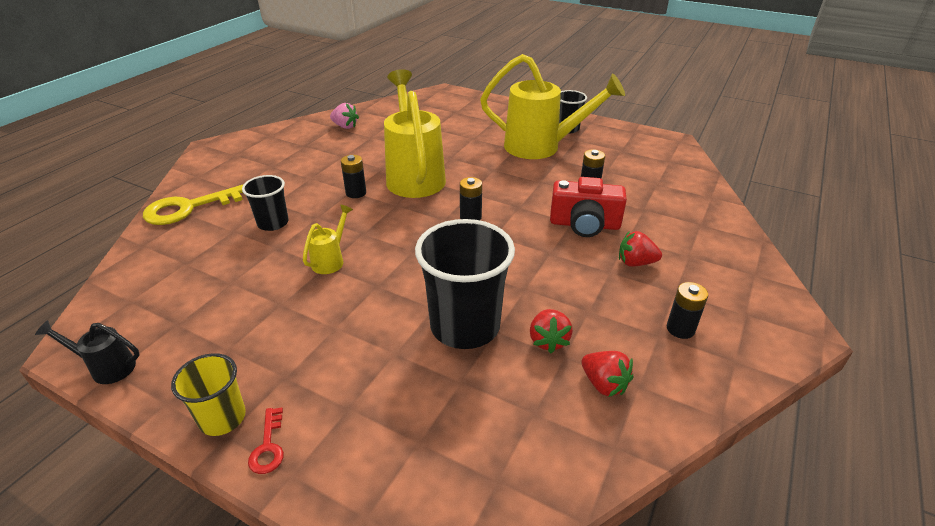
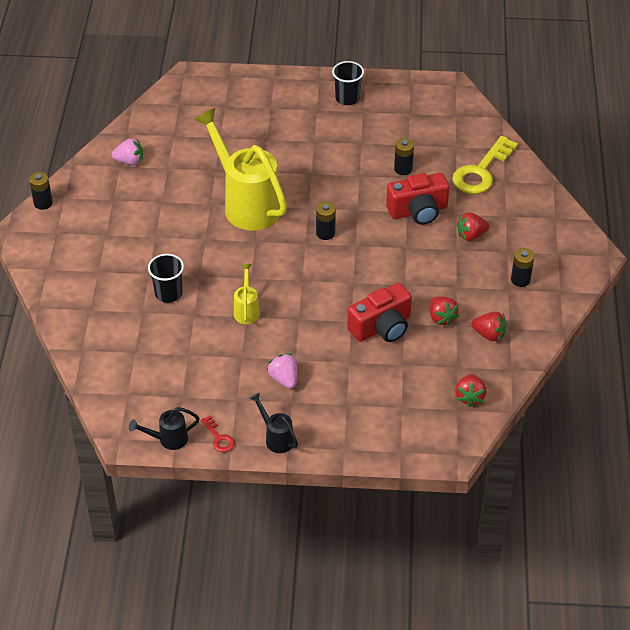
camera: 25 degrees left, 10 degrees up
yellow key [143,184,246,225] -> yellow key moved to [452,136,518,194]
yellow cup [171,353,246,436] -> black watering can [249,392,298,453]
red key [248,407,284,474] -> red key moved to [201,416,235,452]
black battery [341,155,366,198] -> black battery moved to [29,172,53,210]
black cup [415,219,515,349] -> red camera [347,283,412,342]
yellow watering can [480,54,625,159] -> none
none -> pink strawberry [268,354,298,389]
none -> red strawberry [455,374,486,407]

